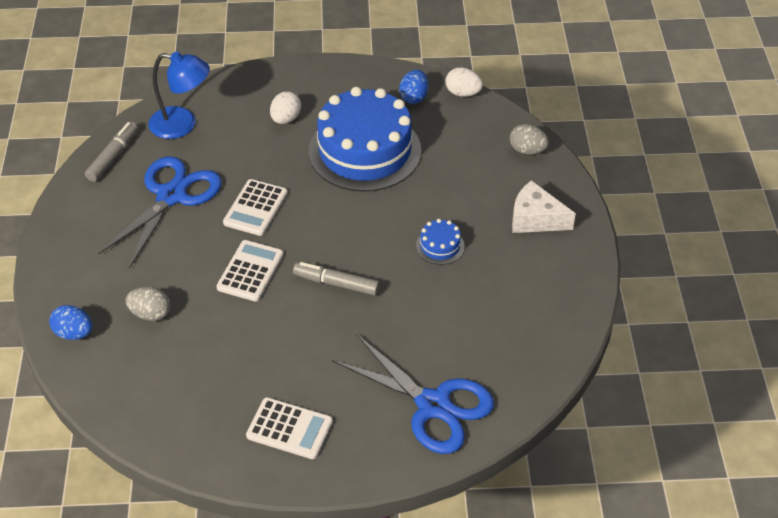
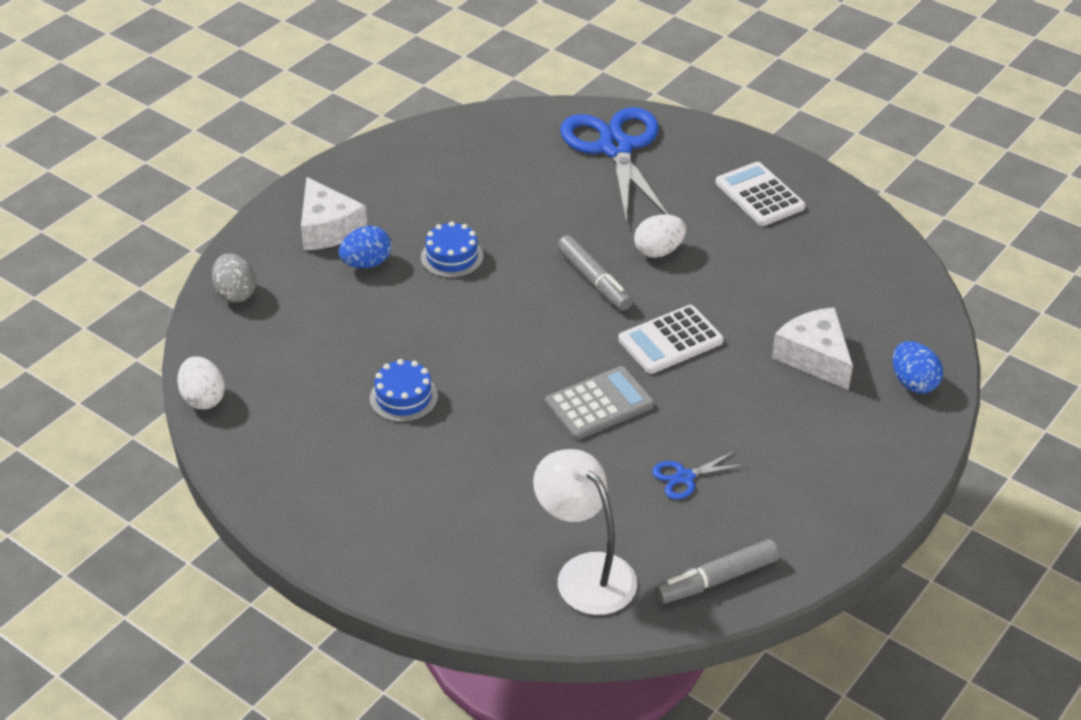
camera: 140 degrees left, 5 degrees down
blue scissors [98,156,222,268] -> blue scissors [652,450,747,500], size x0.42
grey egg [126,287,171,321] -> white cheese [772,307,853,390]
blue lamp [148,51,210,139] -> white lamp [533,449,637,615]
white calculator [223,179,288,236] -> grey calculator [545,366,654,440]
white egg [270,91,301,124] -> white egg moved to [634,214,686,258]
blue cake [309,87,421,192] -> blue cake [370,359,438,422], size x0.40
blue egg [399,70,429,104] -> blue egg moved to [339,226,392,268]

